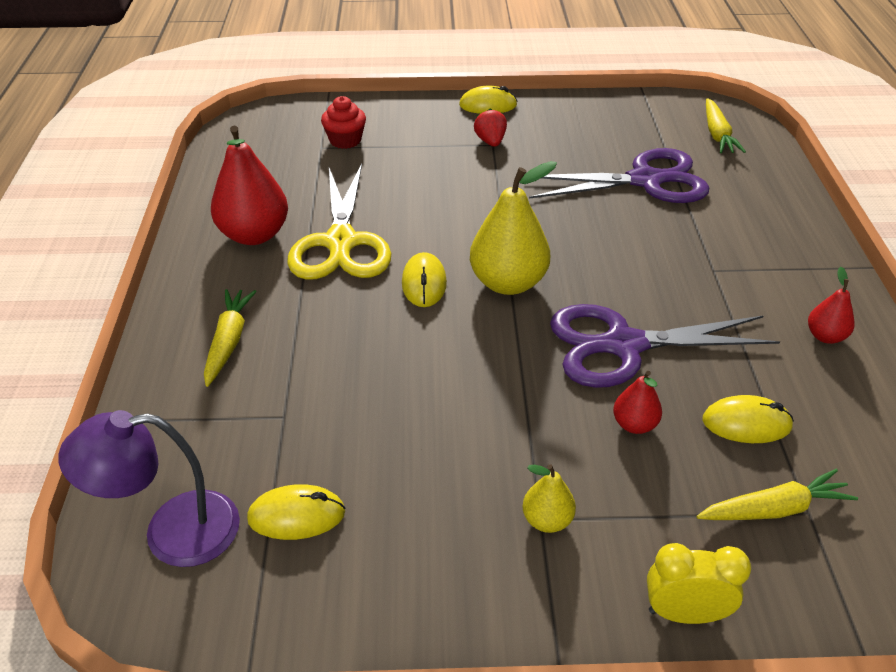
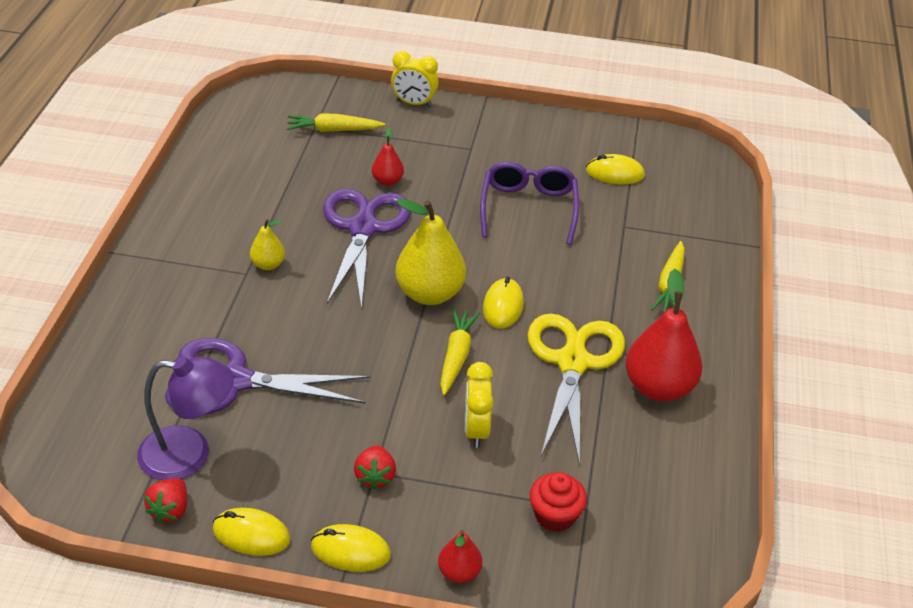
camera: 170 degrees left, 0 degrees up
purple lamp [58,410,240,567] -> purple lamp moved to [137,356,234,480]
yellow pear [522,464,576,533] -> yellow pear moved to [250,219,285,270]
purple scissors [550,304,780,388] -> purple scissors turned 90 degrees counterclockwise [323,189,411,310]
yellow mouse [702,395,794,443] -> yellow mouse moved to [213,508,291,556]
yellow carrot [706,98,746,153] -> yellow carrot moved to [440,308,480,396]
red pear [808,267,855,344] -> red pear moved to [438,530,482,583]
none -> red strawberry [144,478,187,524]
none -> yellow clock [465,362,494,448]
none -> purple glasses [480,162,579,245]

